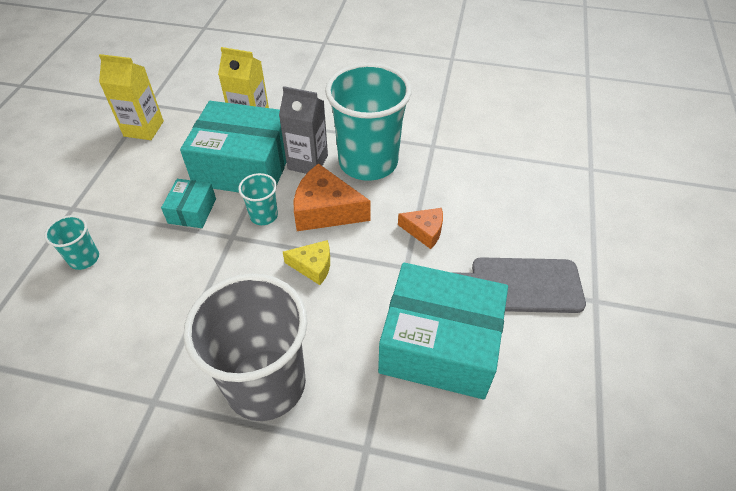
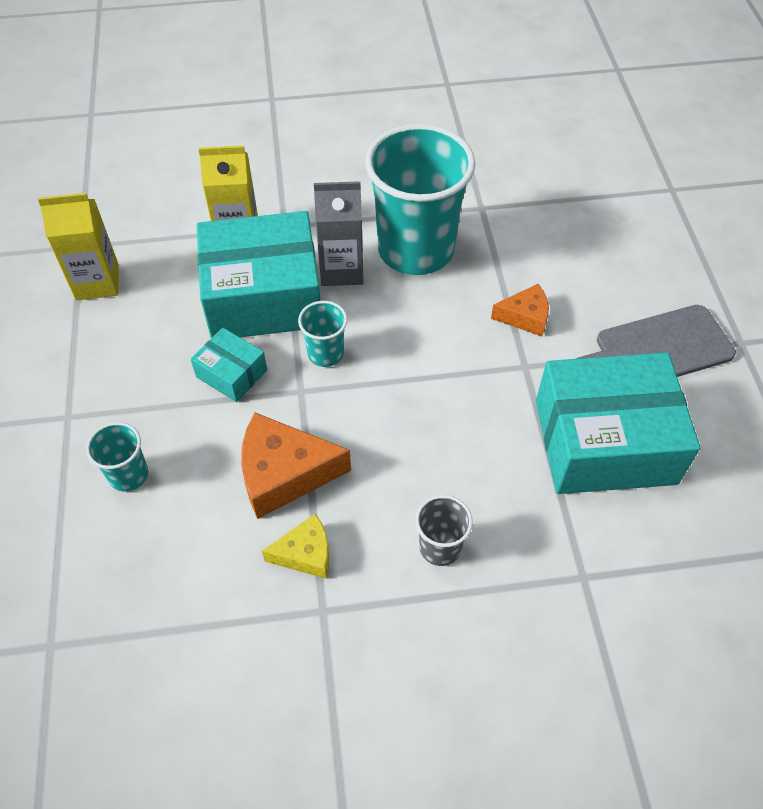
camera: 20 degrees left, 5 degrees up
turquoise box [161,179,216,228] -> turquoise box turned 45 degrees counterclockwise [191,328,267,402]
grey cup [183,274,307,421] -> grey cup [415,495,473,566], size x0.44
yellow cheese [283,240,330,285] -> yellow cheese moved to [262,513,329,579]
orange cheese [294,163,371,231] -> orange cheese moved to [241,412,351,519]

